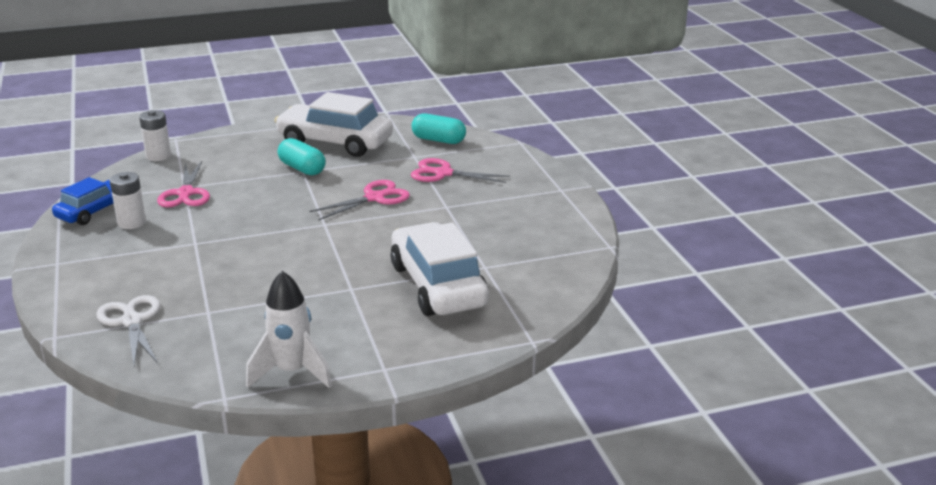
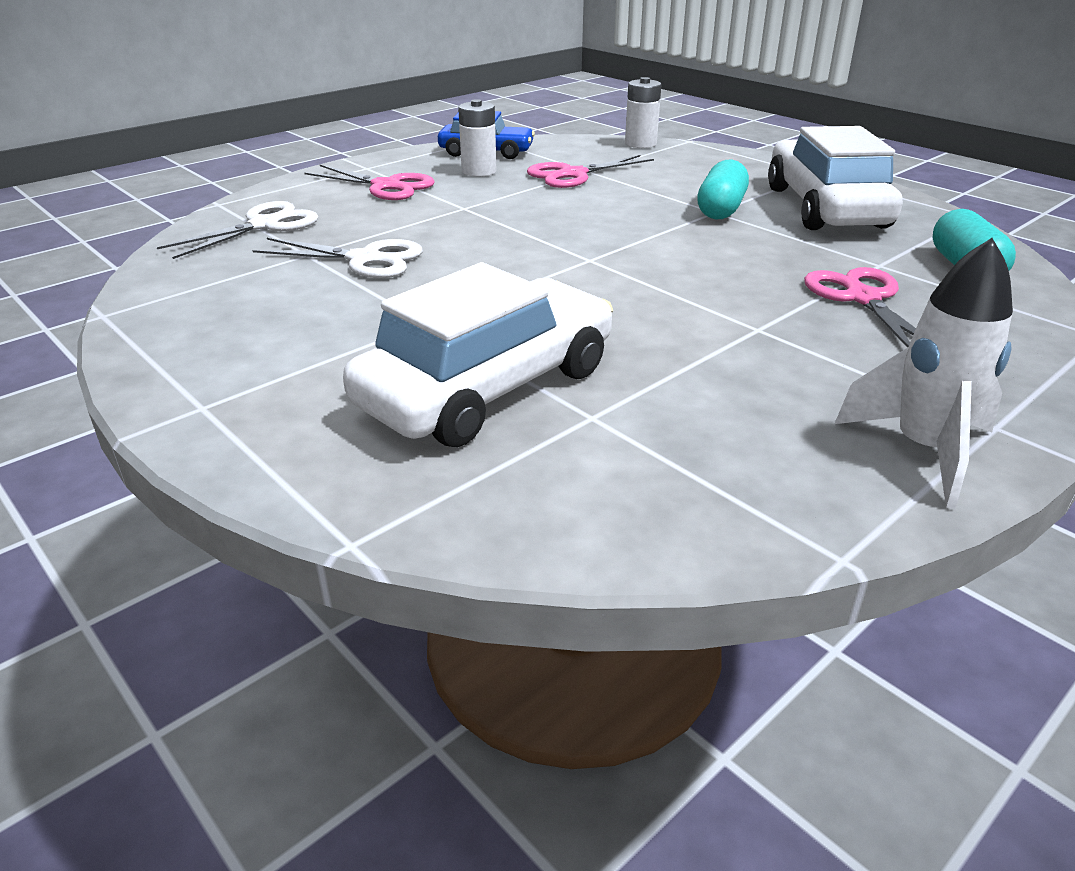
camera: 65 degrees right, 5 degrees up
white rocket [246,271,332,389] -> white rocket moved to [834,238,1013,509]
pink scissors [309,180,410,220] -> pink scissors moved to [304,165,435,200]
none -> white scissors [252,238,423,278]

